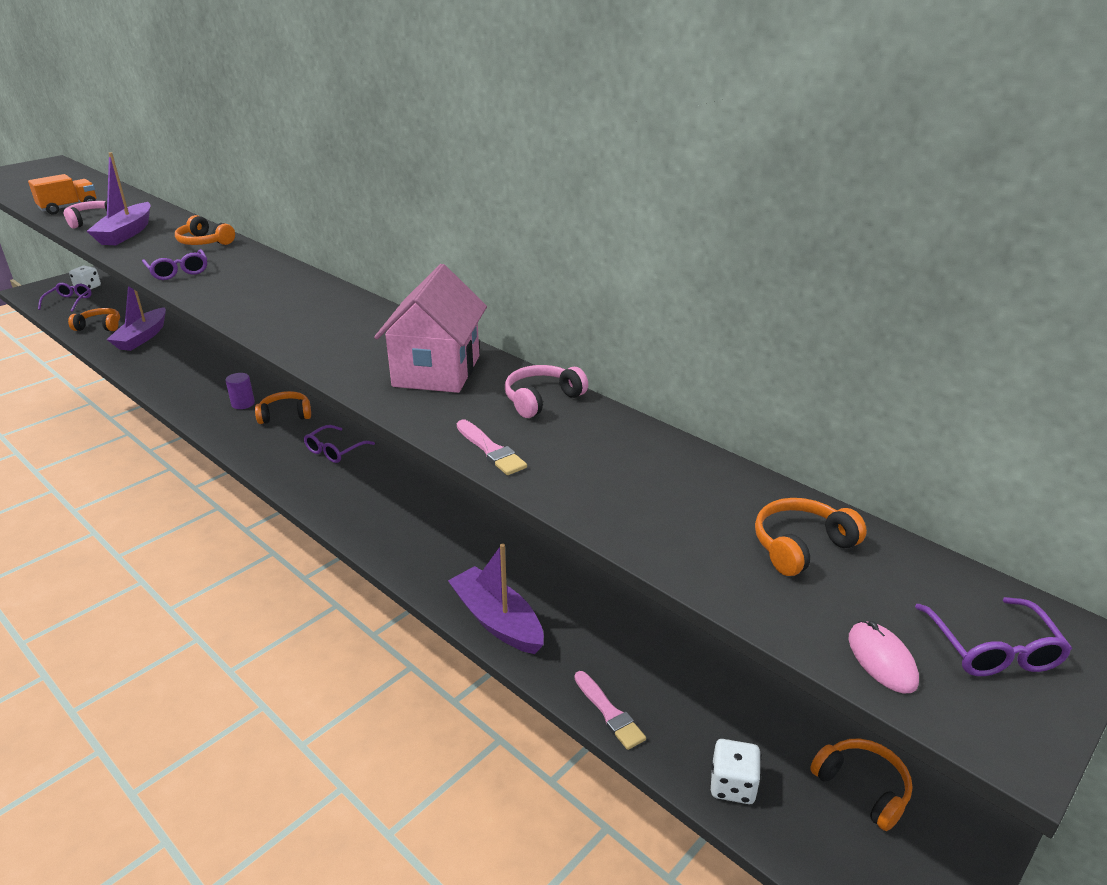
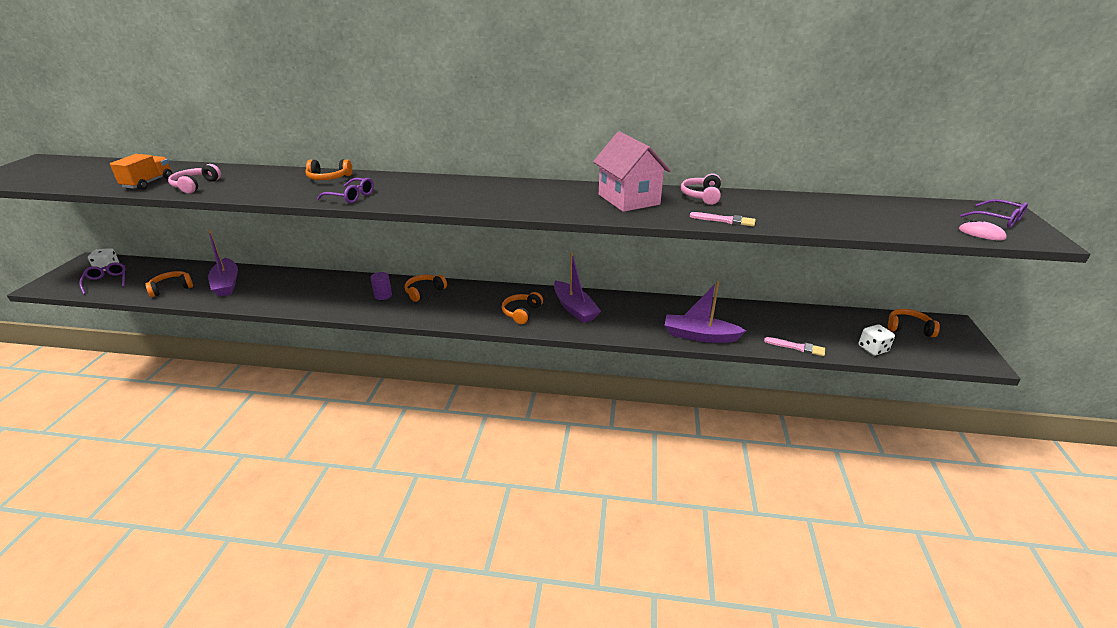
camera: 35 degrees left, 0 degrees up
purple boat [87,152,151,245] -> purple boat moved to [554,252,601,323]
purple glasses [304,425,375,463] -> none
orange headphones [755,498,867,576] -> orange headphones moved to [501,292,543,324]

